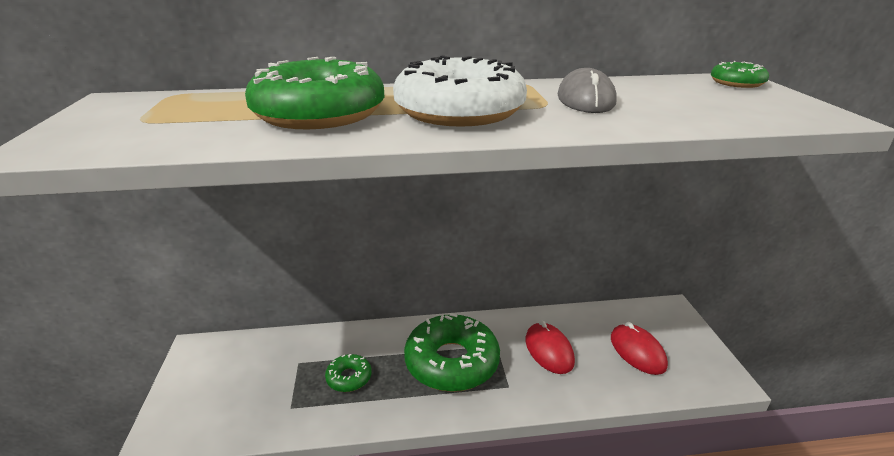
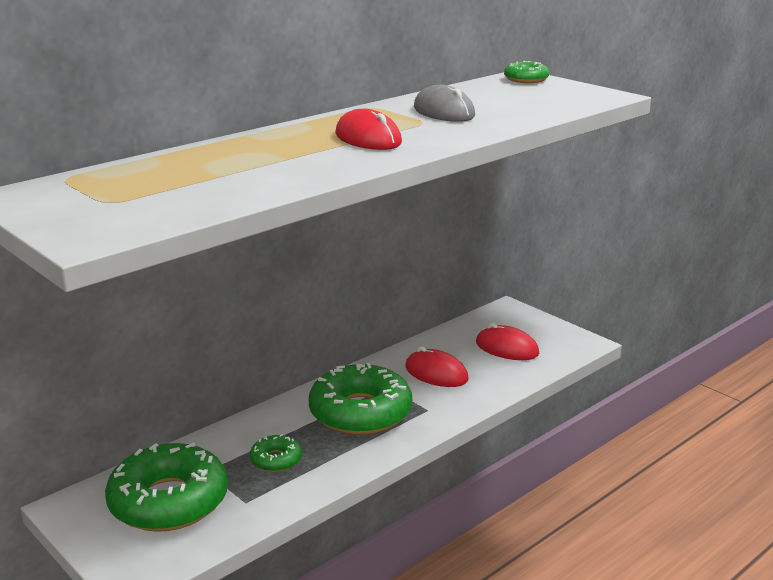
camera: 35 degrees left, 5 degrees down
green donut [245,57,384,129] -> green donut moved to [105,442,228,532]
white donut [393,55,527,127] -> red mouse [335,109,402,150]

